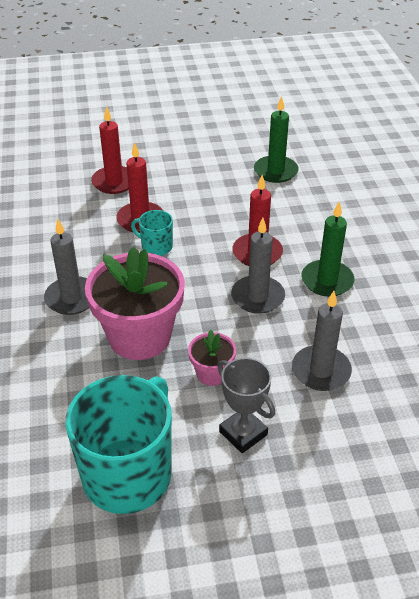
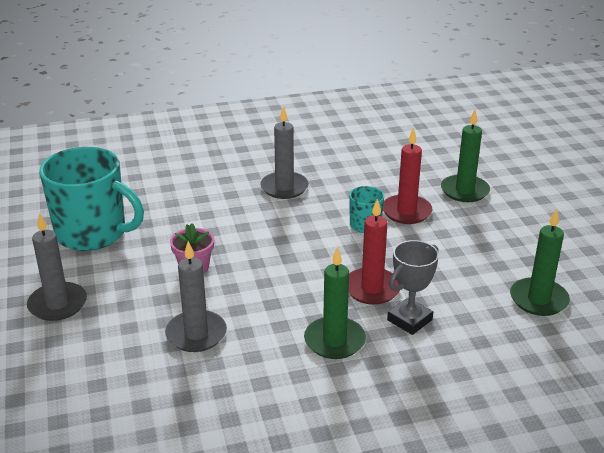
camera: 85 degrees right, 10 degrees down
pink flower pot [85,247,185,360] -> none
red candle [91,106,129,194] -> green candle [441,110,490,202]
grey trophy [218,357,275,453] -> grey trophy moved to [387,240,439,335]
grey candle [231,218,285,314] -> grey candle moved to [27,213,87,321]

